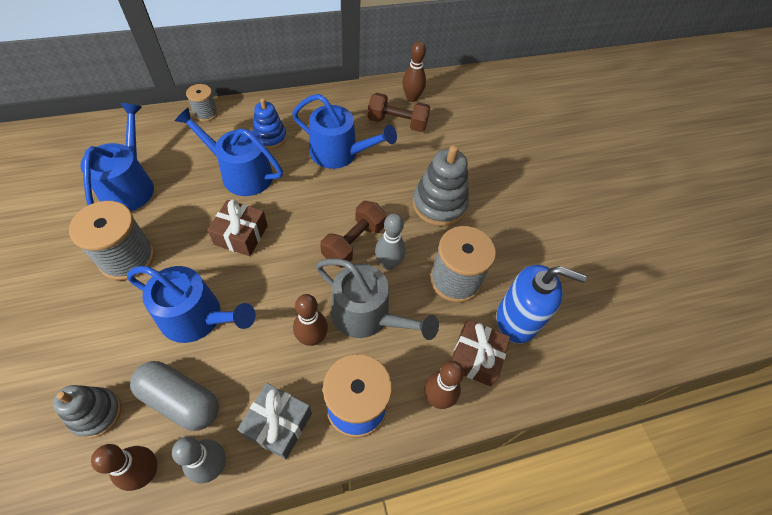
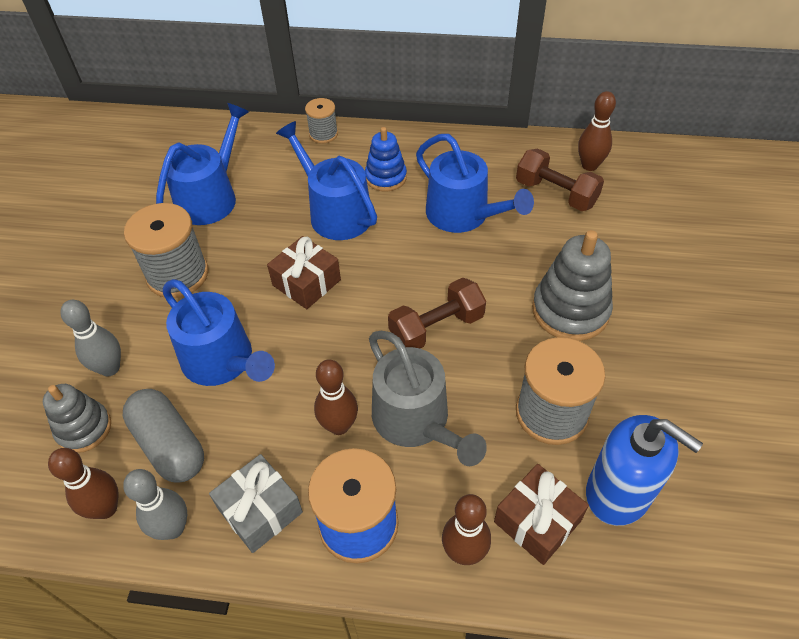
camera: 30 degrees right, 5 degrees down
grey bowling pin [375,213,406,270] -> grey bowling pin moved to [60,300,121,376]

